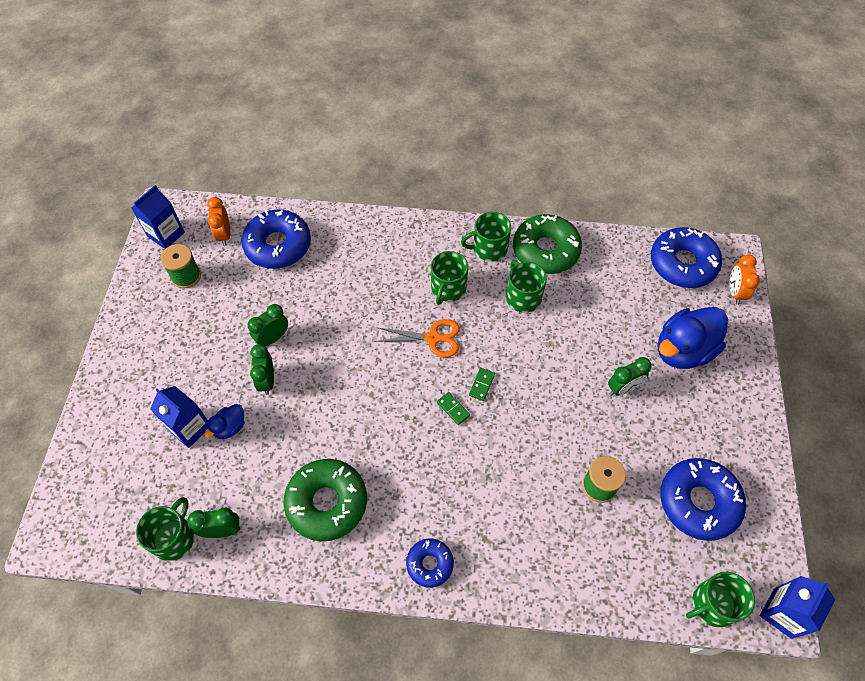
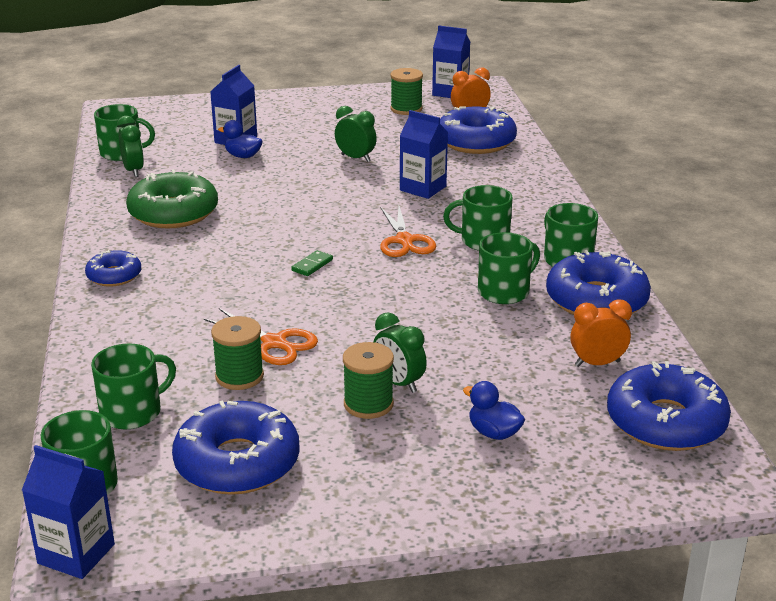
camera: 75 degrees right, 30 degrees down
green clock [250,344,274,395] -> none
green domino [469,368,495,401] -> none
green donut [513,214,582,274] -> blue donut [546,250,651,315]
blue duck [658,307,728,369] -> blue duck [463,381,525,440], size x0.48
orange clock [729,255,760,305] -> orange clock moved to [570,299,632,367]
none -> green mug [91,343,176,429]
none -> orange scissors [204,308,318,365]
none -> green spool [343,342,394,419]
none -> blue carton [400,110,448,199]

